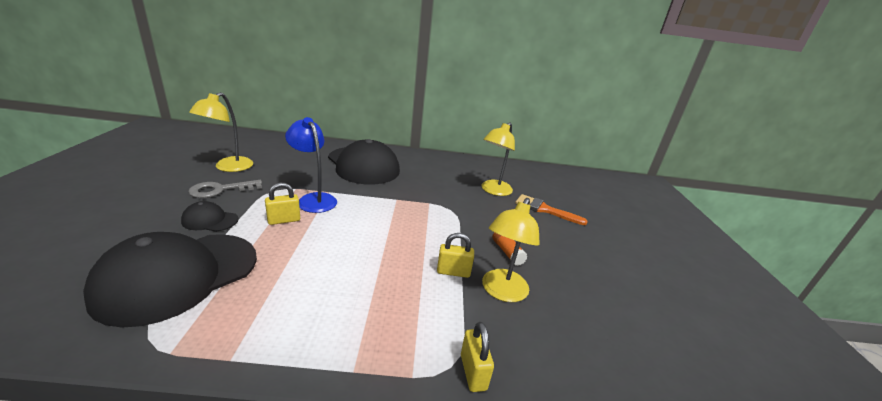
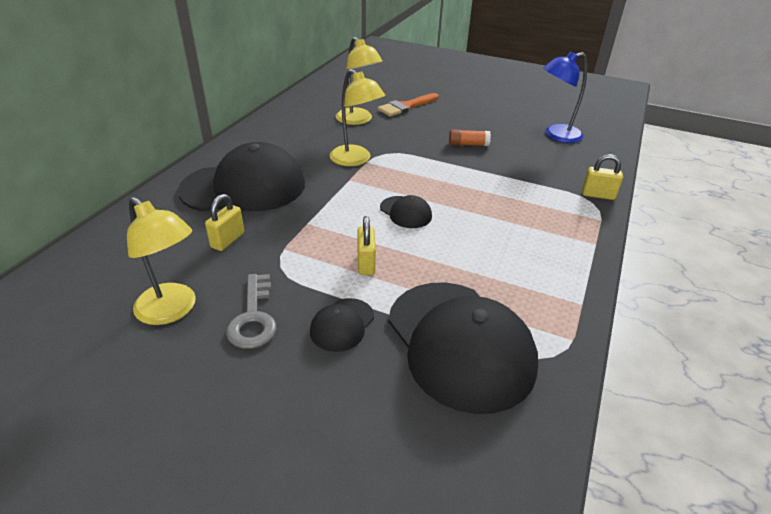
camera: 65 degrees left, 10 degrees up
blue lamp [285,117,337,213] -> blue lamp moved to [543,51,587,143]
yellow padlock [437,233,474,278] -> yellow padlock moved to [205,194,244,251]
yellow lamp [482,198,540,302] -> yellow lamp moved to [330,69,385,166]
none -> black cap [380,195,432,228]

